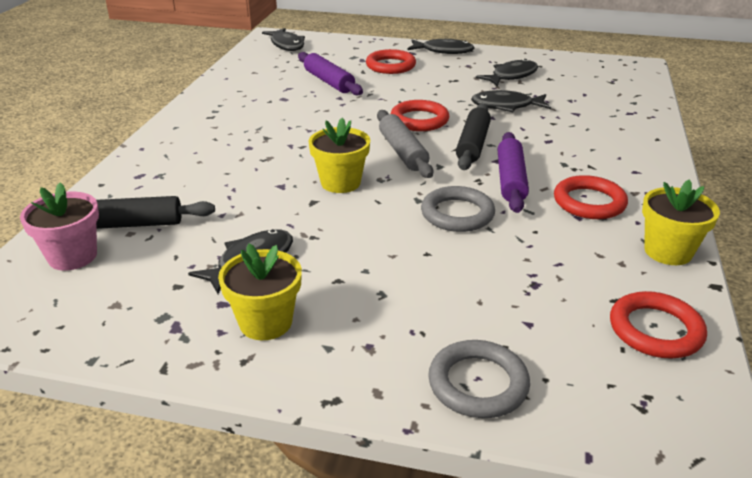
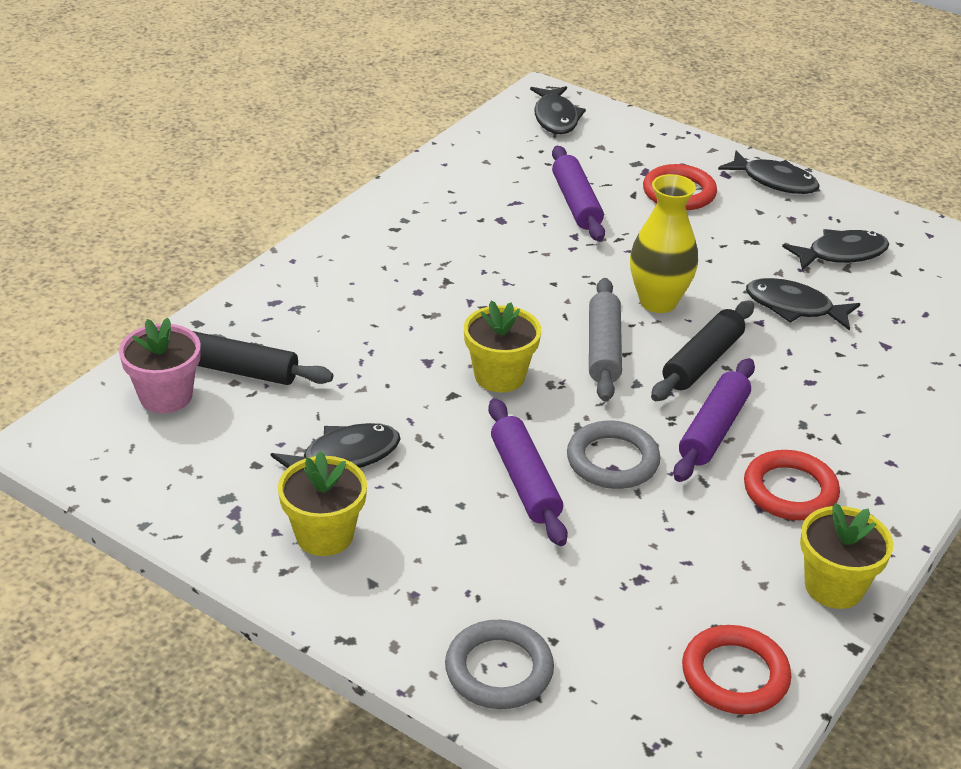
camera: 20 degrees right, 5 degrees up
red ring [391,100,449,131] -> yellow vase [630,174,698,313]
none -> purple rolling pin [488,398,568,546]

